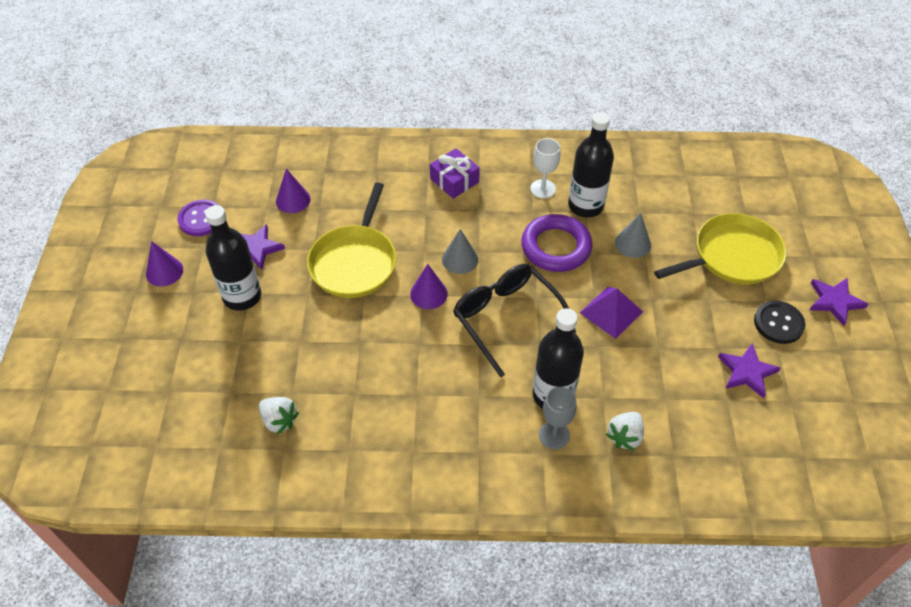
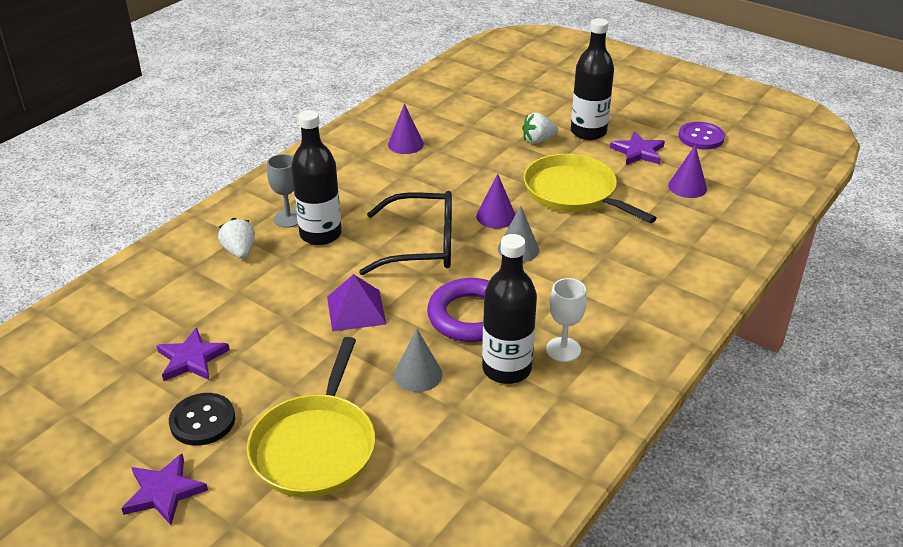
camera: 125 degrees right, 15 degrees down
purple cone [146,241,183,287] -> purple cone moved to [388,104,424,154]
white strawberry [259,397,299,434] -> white strawberry moved to [522,112,558,144]
purple gift [430,148,480,199] -> none

